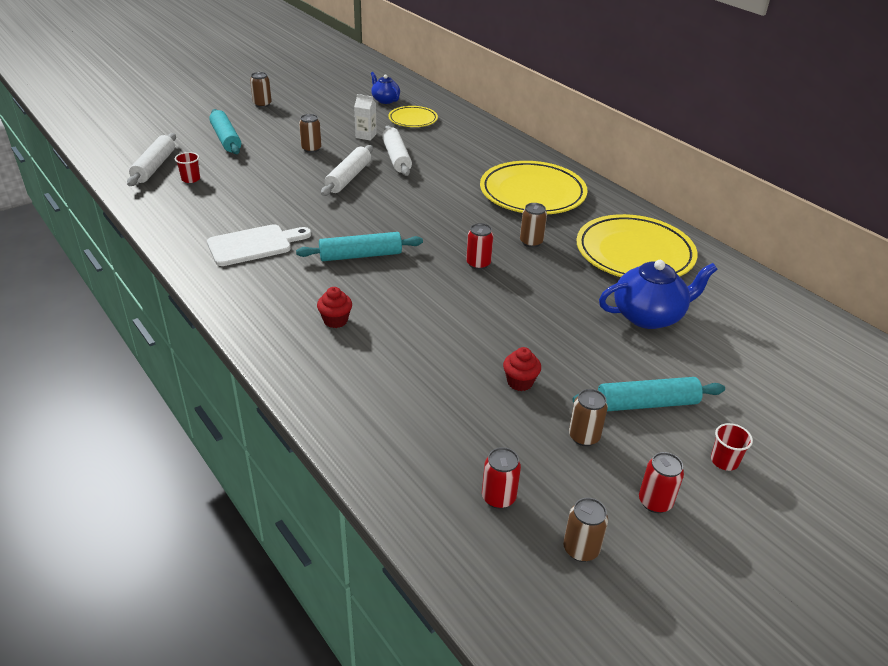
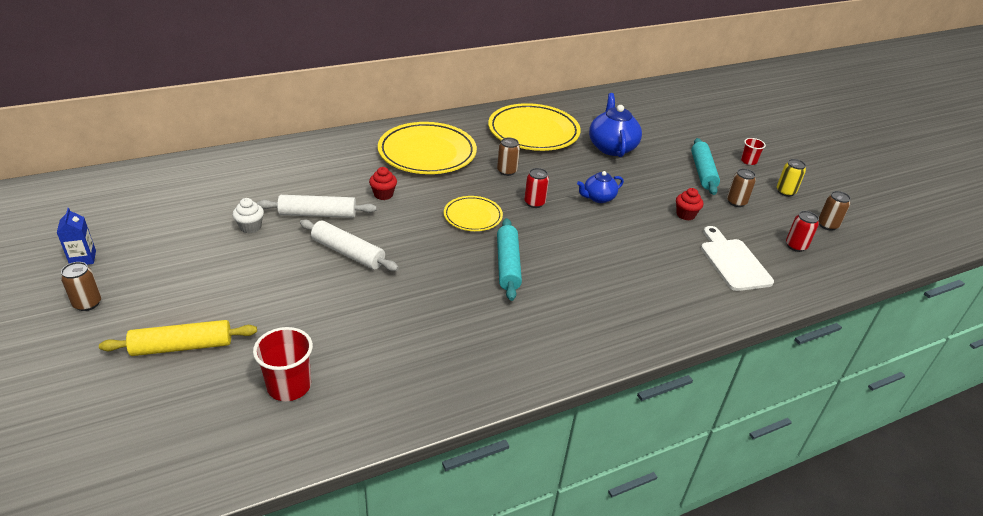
camera: 80 degrees left, 0 degrees up
white rolling pin [127,133,176,186] -> none
red cup [175,152,200,183] -> red cup [253,327,313,401], size x1.71
white cutting board [207,224,311,266] -> white cutting board moved to [701,226,774,291]
turquoise rolling pin [209,109,241,154] -> yellow rolling pin [99,320,257,356]
brown can [299,114,322,153] -> none
red cupcake [317,287,352,328] -> red cupcake moved to [369,167,397,200]
white carton [354,94,377,141] -> white cupcake [232,198,264,233]
blue teapot [371,72,400,104] -> blue teapot moved to [577,171,624,203]
yellow plate [388,106,438,127] -> yellow plate moved to [444,196,503,231]
red can [639,452,684,513] -> yellow can [777,159,806,197]
none -> blue carton [57,208,96,265]

